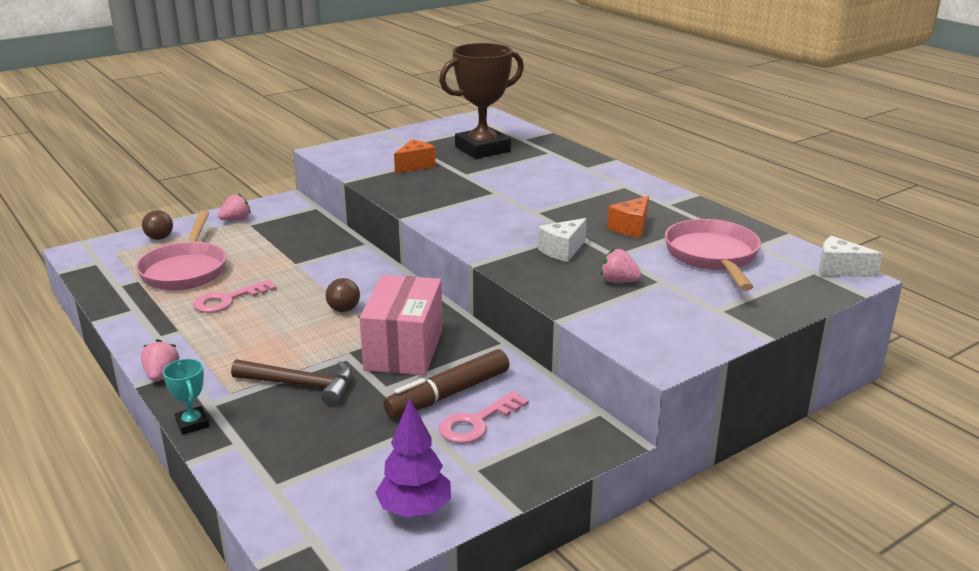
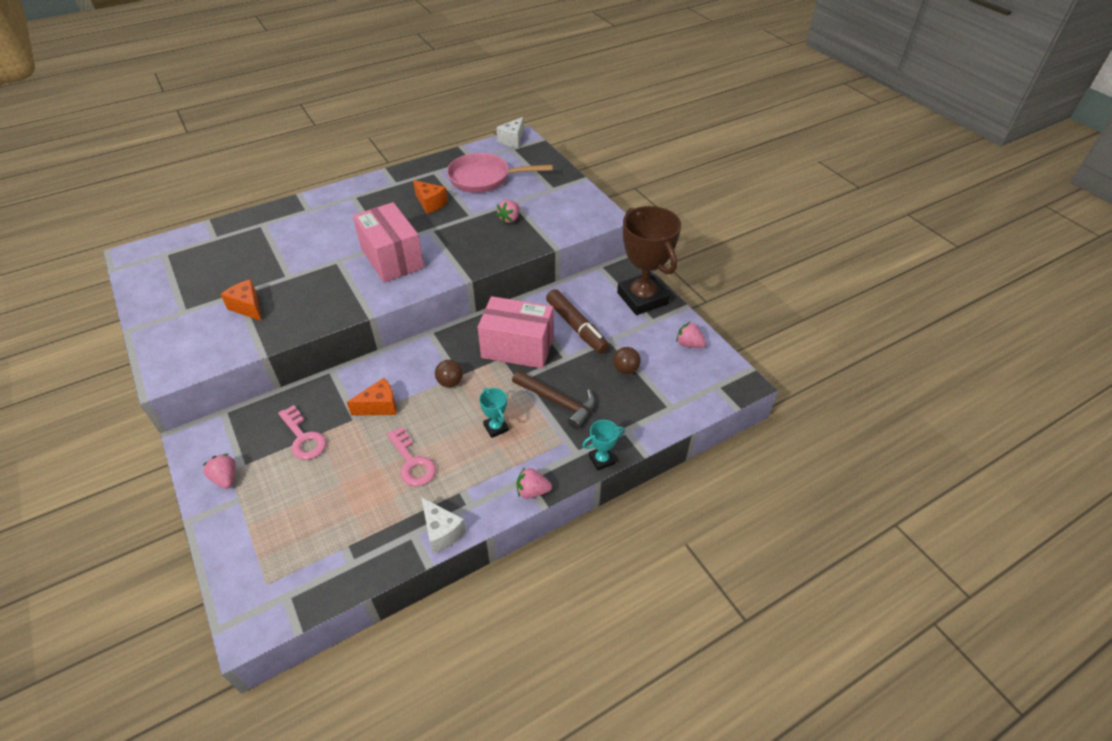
camera: 85 degrees left, 20 degrees up
pink pan [136,211,226,290] -> none
brown ball [142,210,173,240] -> brown ball moved to [613,347,641,374]
brown hammer [231,359,352,406] -> brown hammer turned 105 degrees clockwise [512,370,595,429]
purple tree [375,398,451,518] -> pink strawberry [676,321,706,348]
brown trophy [439,43,524,159] -> brown trophy moved to [617,206,681,315]
pink key [439,391,529,444] -> pink key moved to [278,405,327,460]
white cheese [538,218,587,262] -> white cheese moved to [421,497,466,553]
none -> orange cheese [347,378,397,416]
none -> pink box [353,202,424,282]
none -> turquoise trophy [479,388,509,438]

